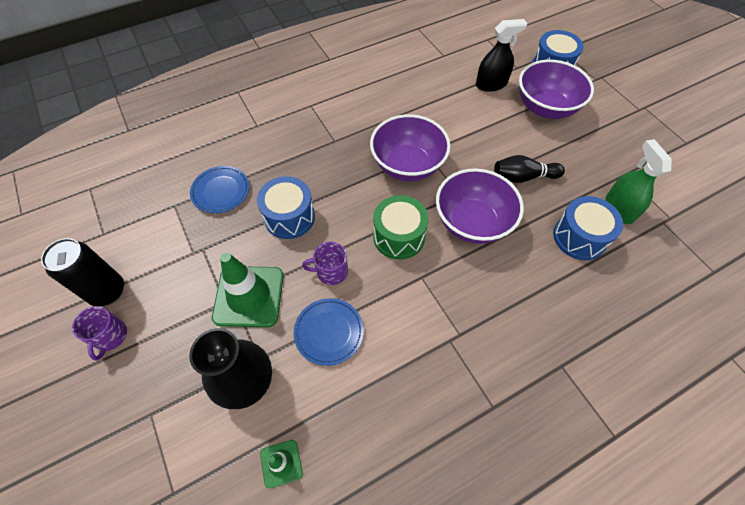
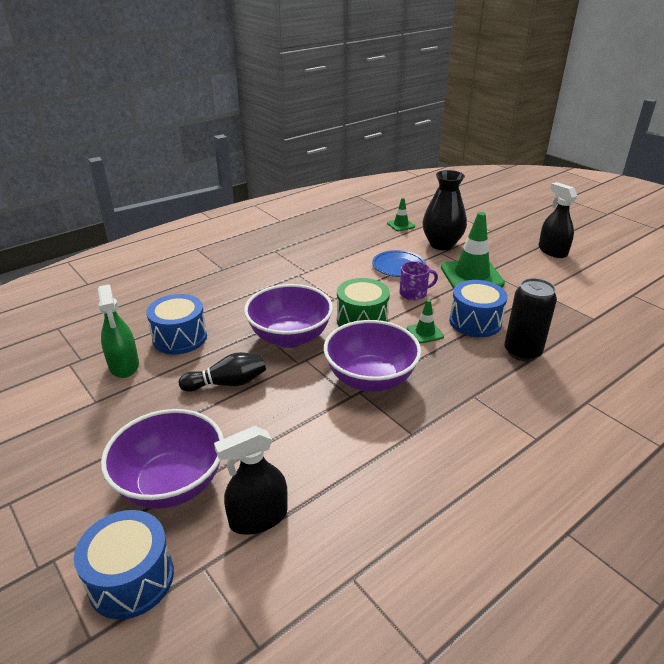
camera: 170 degrees right, 25 degrees down
black can [41,238,124,306] -> black can moved to [504,278,557,361]
purple mug [72,306,127,360] -> black spray bottle [539,182,577,258]
blue plate [190,166,250,213] -> none
none -> green traffic cone [407,300,444,344]

